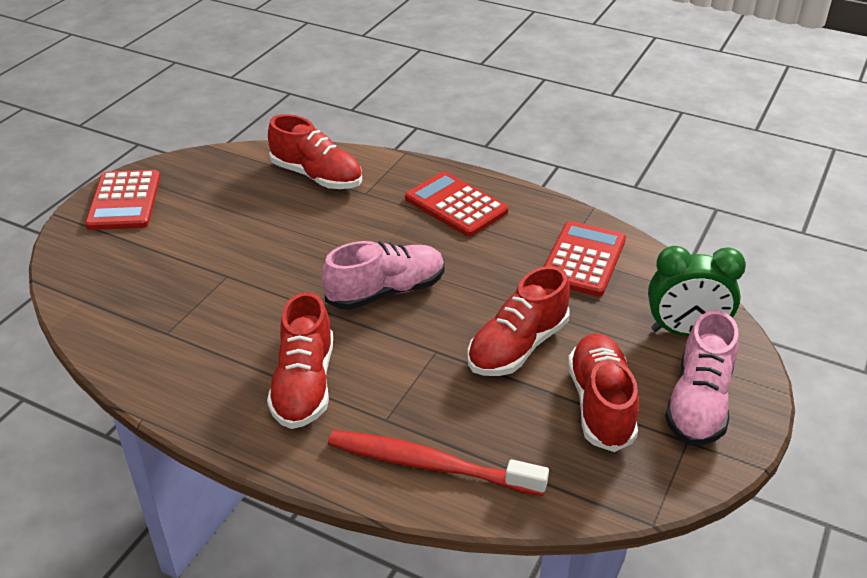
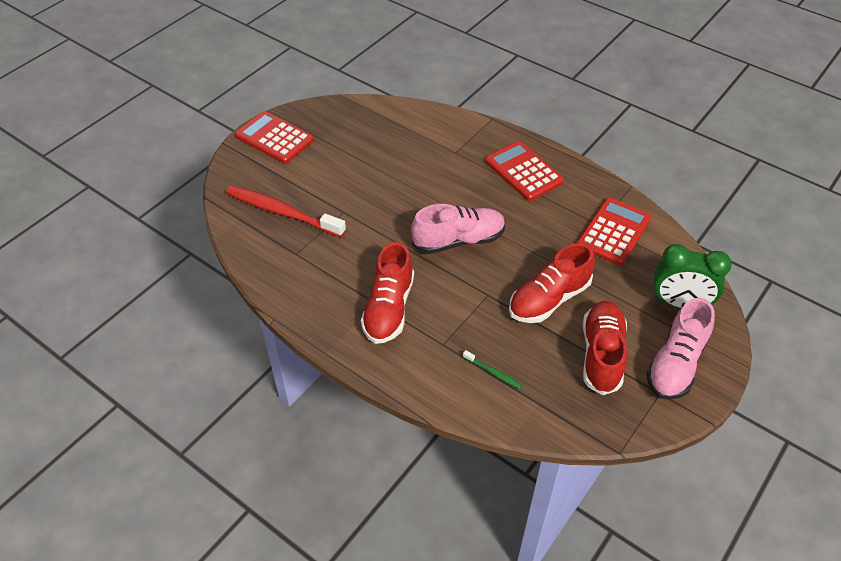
camera: 10 degrees right, 10 degrees up
red calculator [85,170,160,230] -> red calculator turned 120 degrees clockwise [235,111,314,164]
red shoe [268,114,362,189] -> none
red toothbrush [328,430,549,496] -> red toothbrush moved to [226,185,346,237]
none -> green toothbrush [463,350,523,389]

